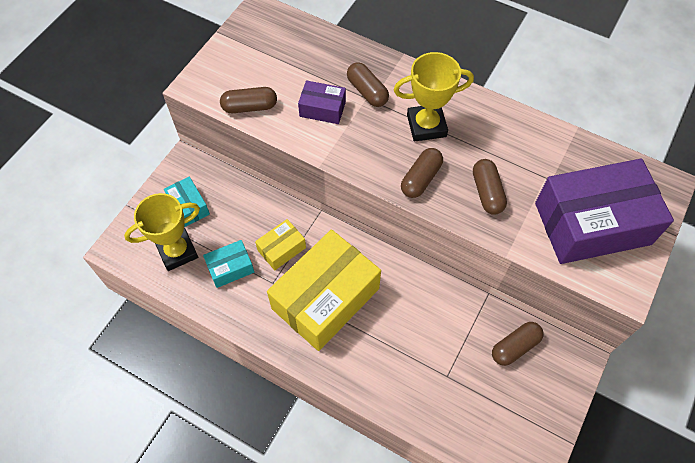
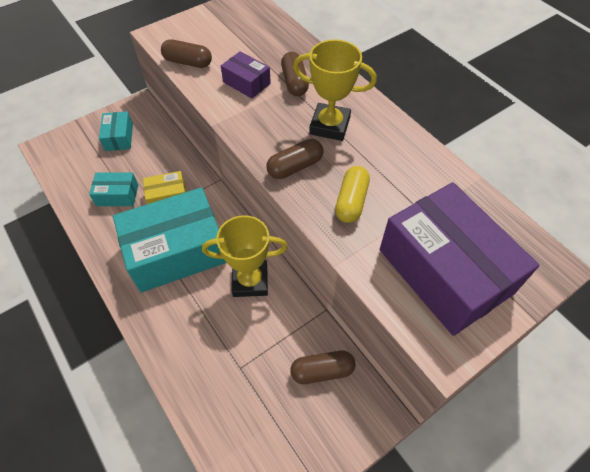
camera: 25 degrees right, 5 degrees down
yellow trophy [124,193,200,271] -> yellow trophy moved to [202,215,288,297]
yellow box [267,230,381,351] -> turquoise box [113,188,226,293]
brown capsule [473,159,507,215] -> yellow capsule [335,166,370,223]
purple box [535,159,674,264] -> purple box turned 45 degrees clockwise [380,182,539,336]

